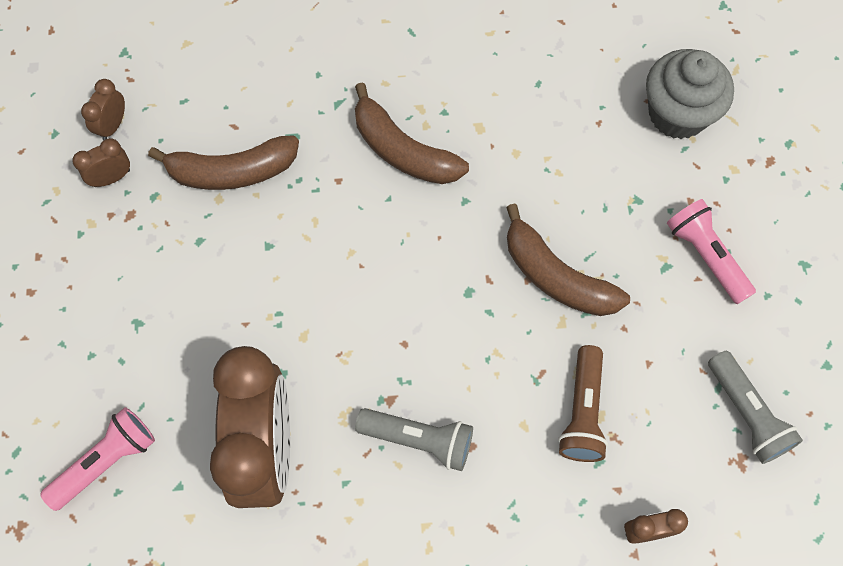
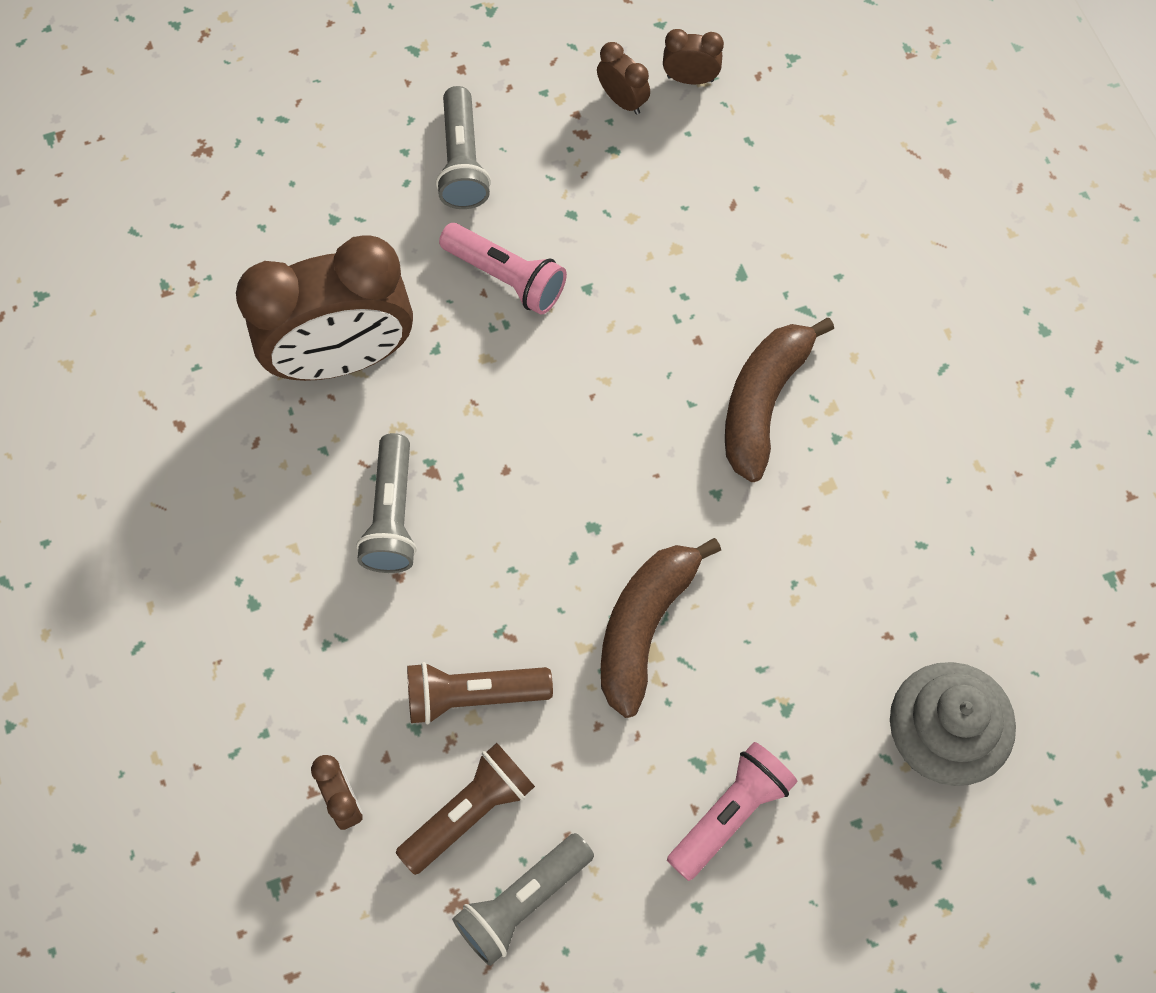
camera: 75 degrees right, 0 degrees up
pink flashlight [40,407,155,511] -> pink flashlight moved to [439,223,567,315]
brown banana [148,135,299,190] -> none
none -> brown flashlight [396,743,535,875]
none -> grey flashlight [436,86,491,209]

